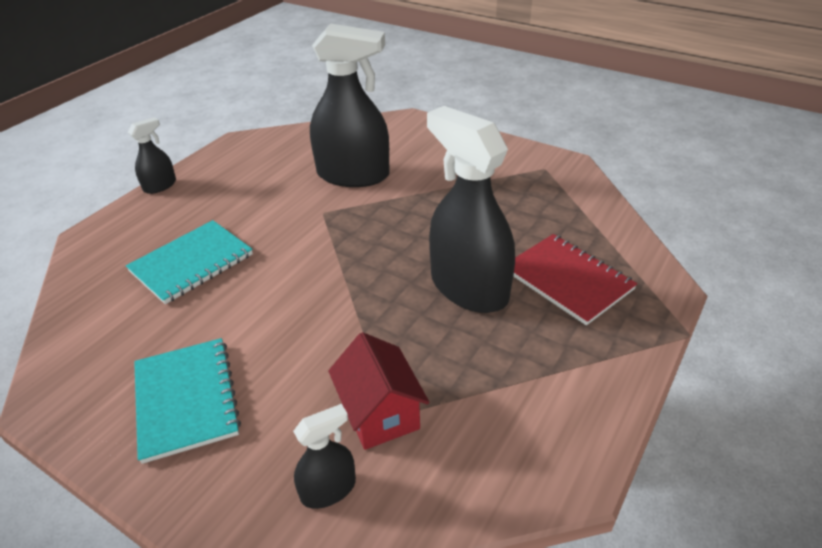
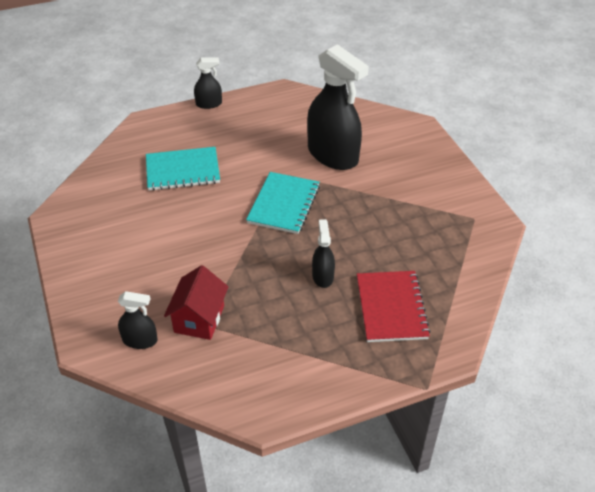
camera: 35 degrees right, 5 degrees up
turquoise notebook [134,338,241,464] -> turquoise notebook moved to [246,172,320,234]
black spray bottle [427,106,515,313] -> black spray bottle [312,219,335,288], size x0.47

